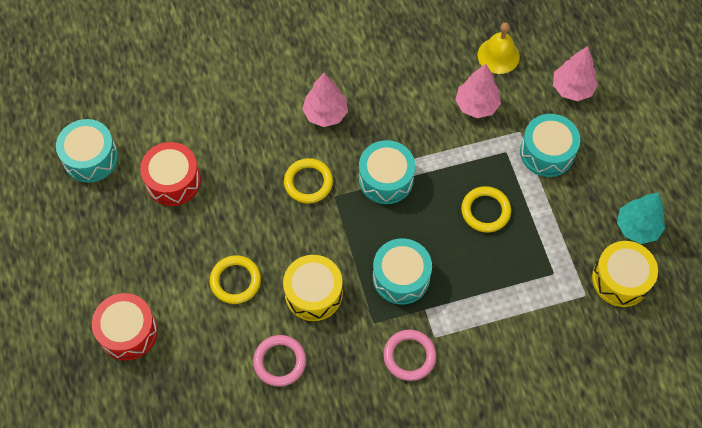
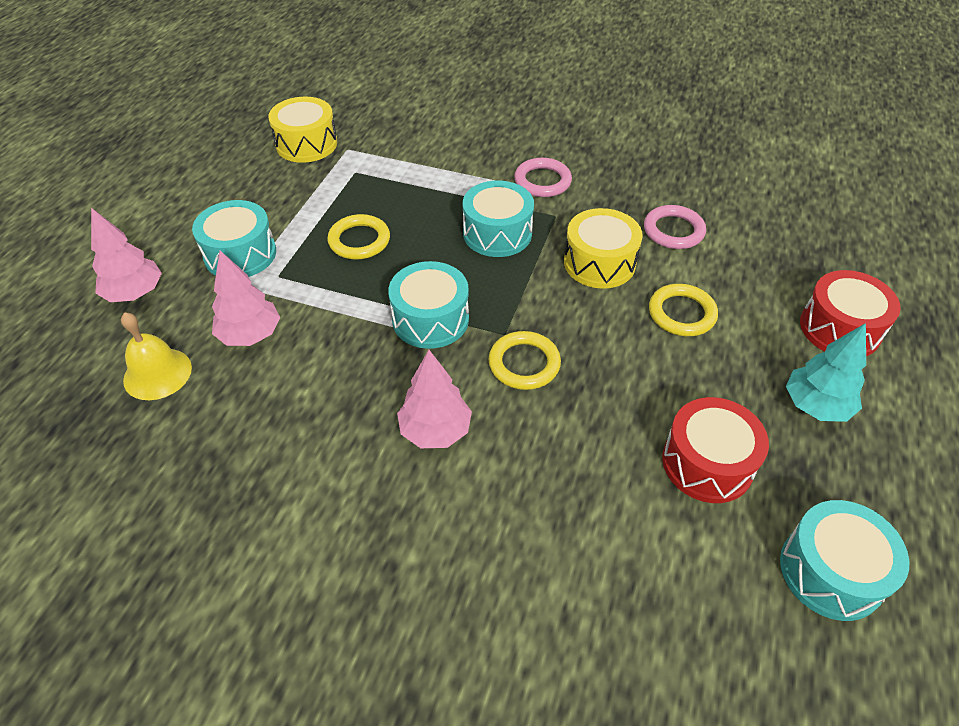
camera: 145 degrees left, 15 degrees down
turquoise tree [617,192,665,244] -> turquoise tree moved to [786,323,866,422]

